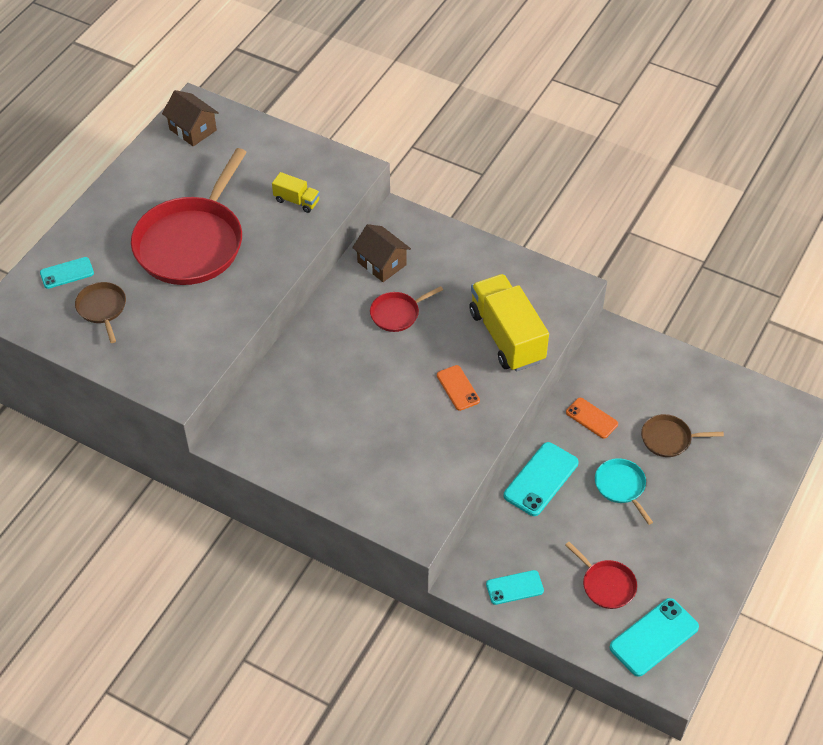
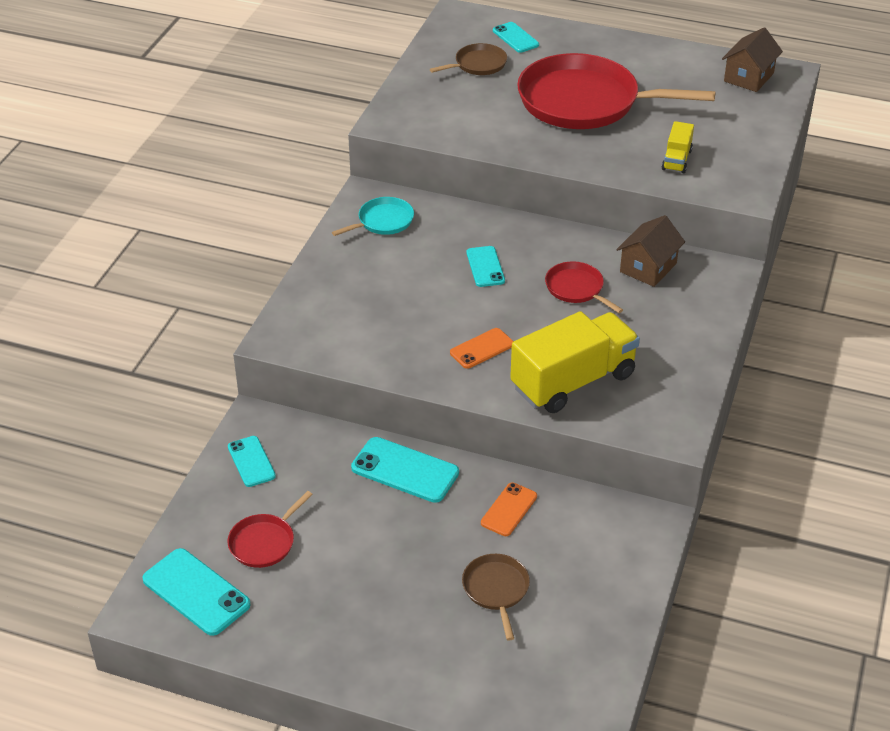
camera: 80 degrees right, 10 degrees down
turquoise pan [595,458,653,525] -> turquoise pan moved to [332,197,414,236]
none -> turquoise phone [467,246,505,287]

